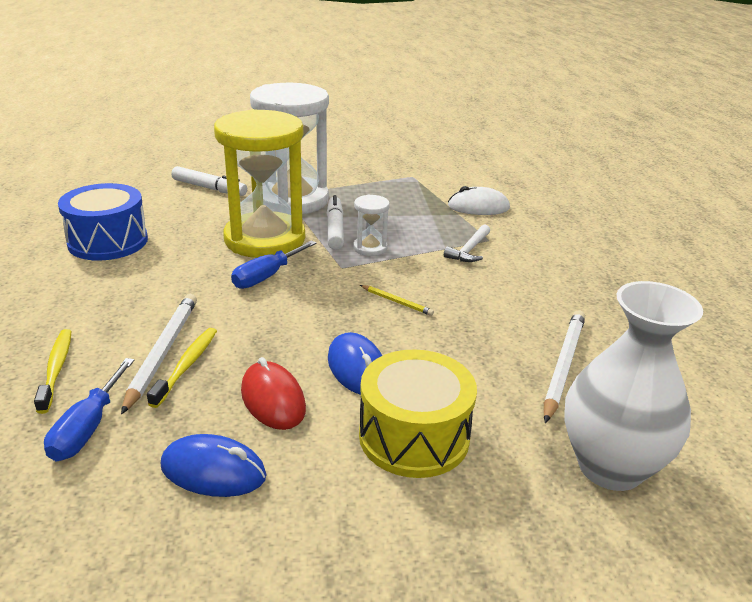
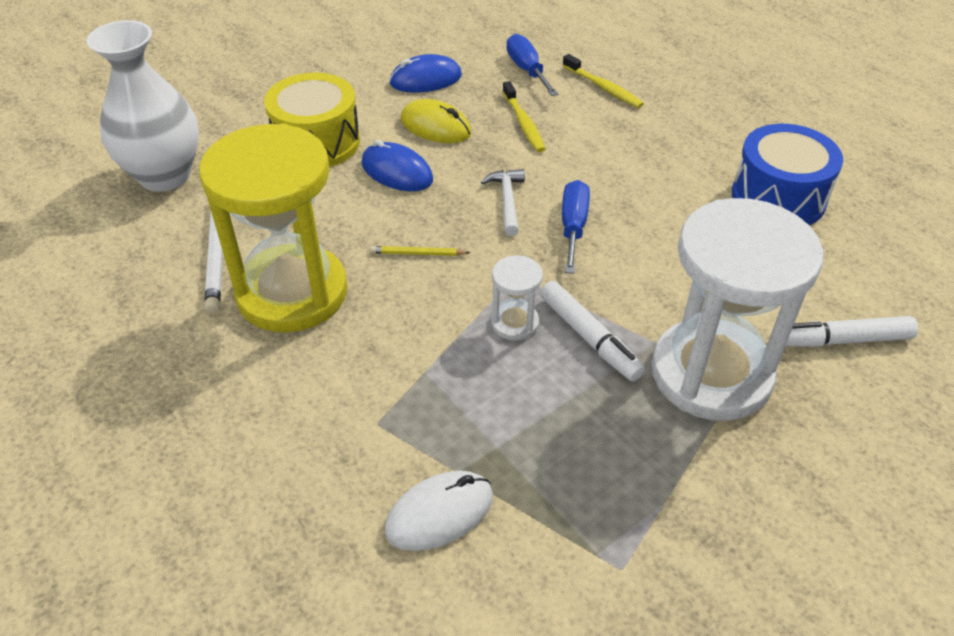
camera: 150 degrees right, 15 degrees up
white pencil [121,294,197,415] -> none
yellow hourglass [214,109,305,258] -> yellow hourglass moved to [199,124,348,332]
red mouse [241,357,306,430] -> yellow mouse [401,99,472,143]
white hammer [444,224,490,262] -> white hammer moved to [481,169,525,236]

